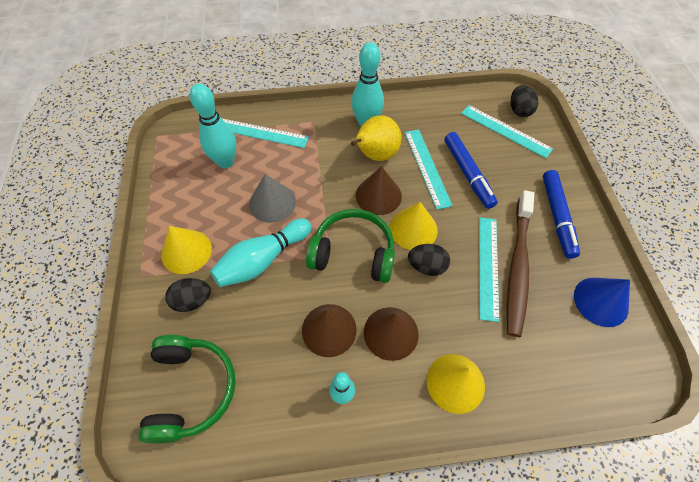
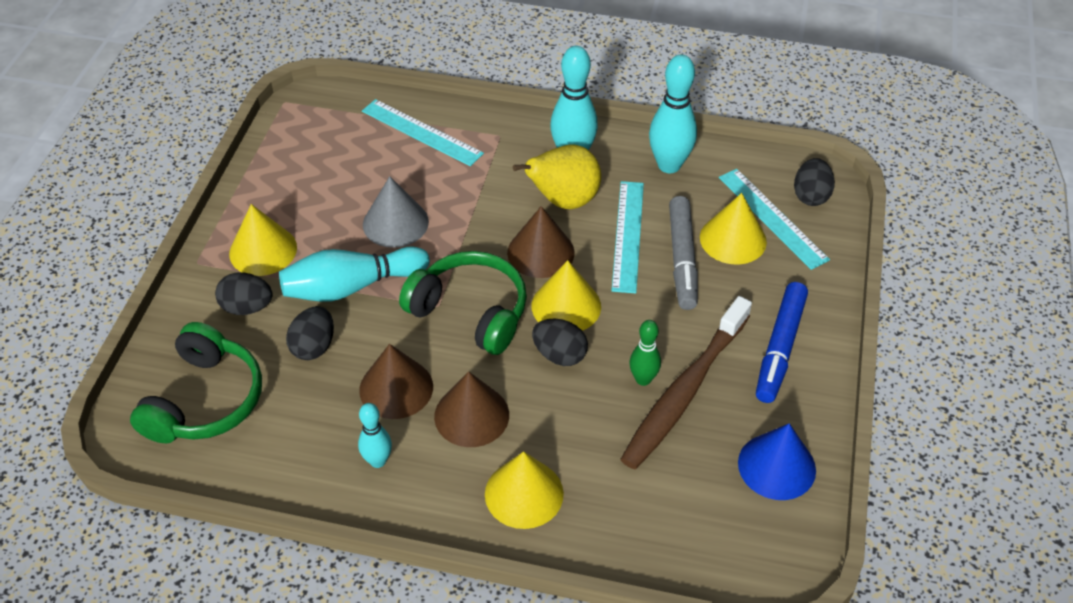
camera: 20 degrees right, 10 degrees down
turquoise bowling pin [190,84,236,168] -> turquoise bowling pin moved to [649,54,697,173]
blue marker [444,132,498,209] -> grey marker [669,196,698,310]
turquoise ruler [479,217,499,322] -> green bowling pin [629,320,661,386]
none -> black egg [286,306,334,360]
none -> yellow cone [700,193,767,265]

